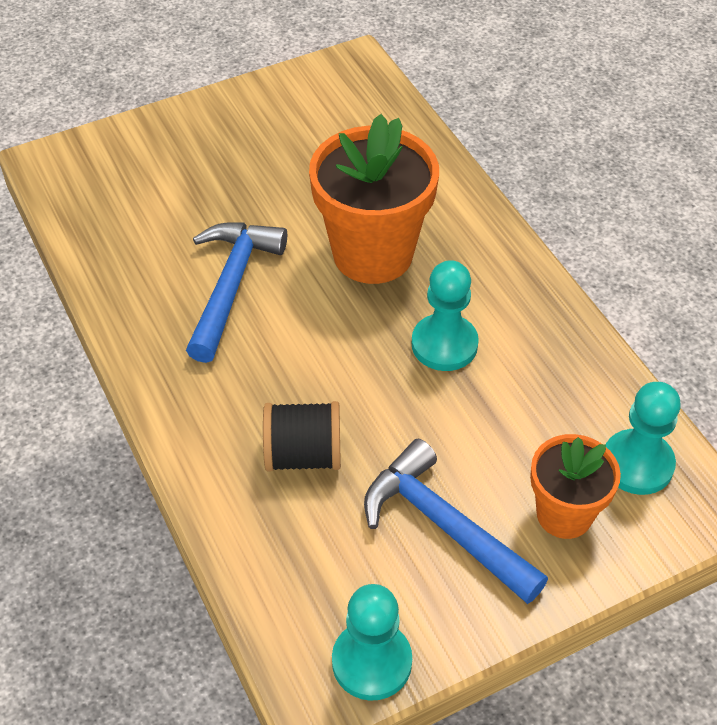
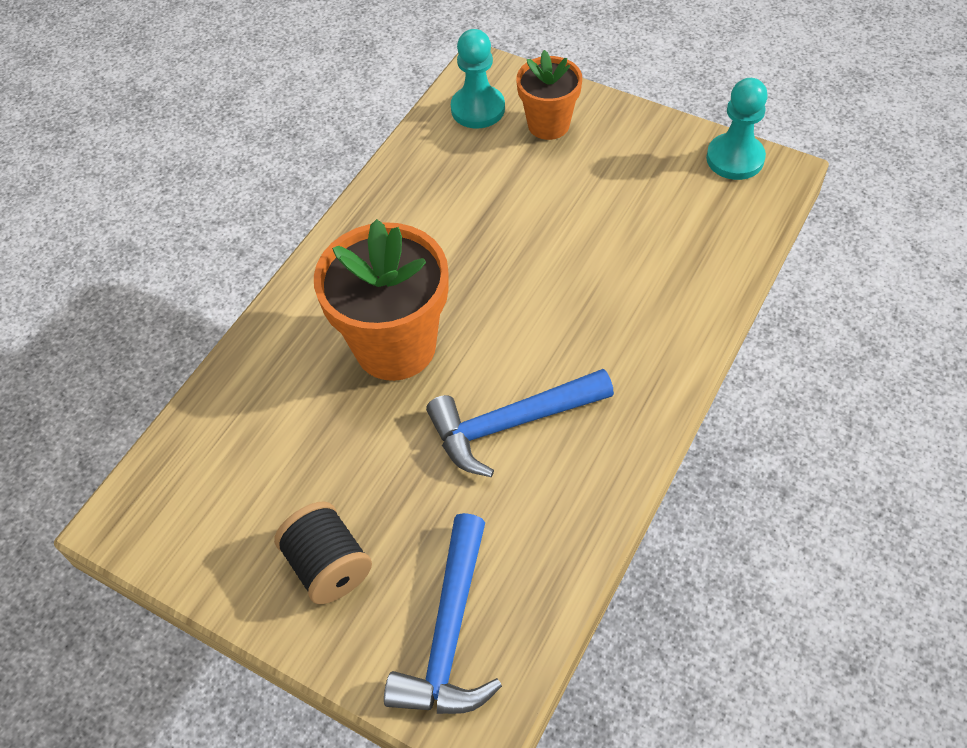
camera: 120 degrees left, 5 degrees up
black spool [263,401,341,472] -> black spool moved to [274,501,372,604]
blue hammer [364,439,548,604] -> blue hammer moved to [384,513,502,714]
turquoise pawn [412,260,479,371] -> none

